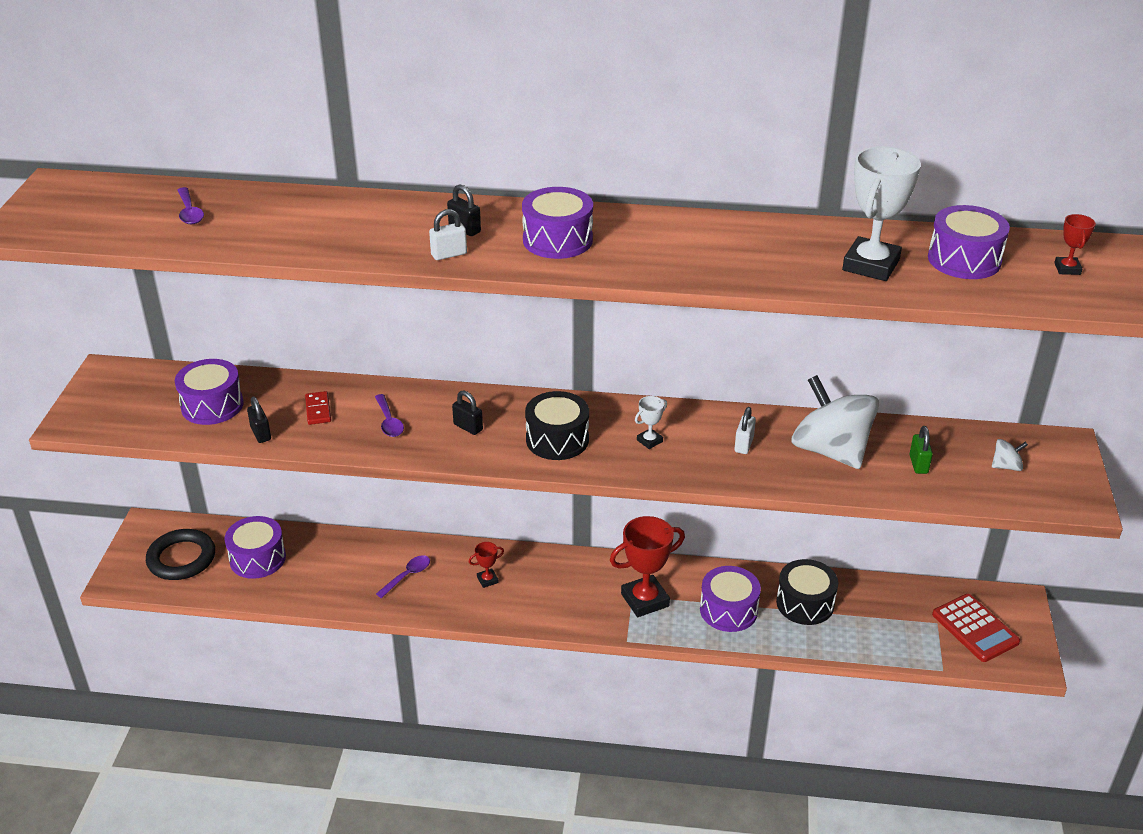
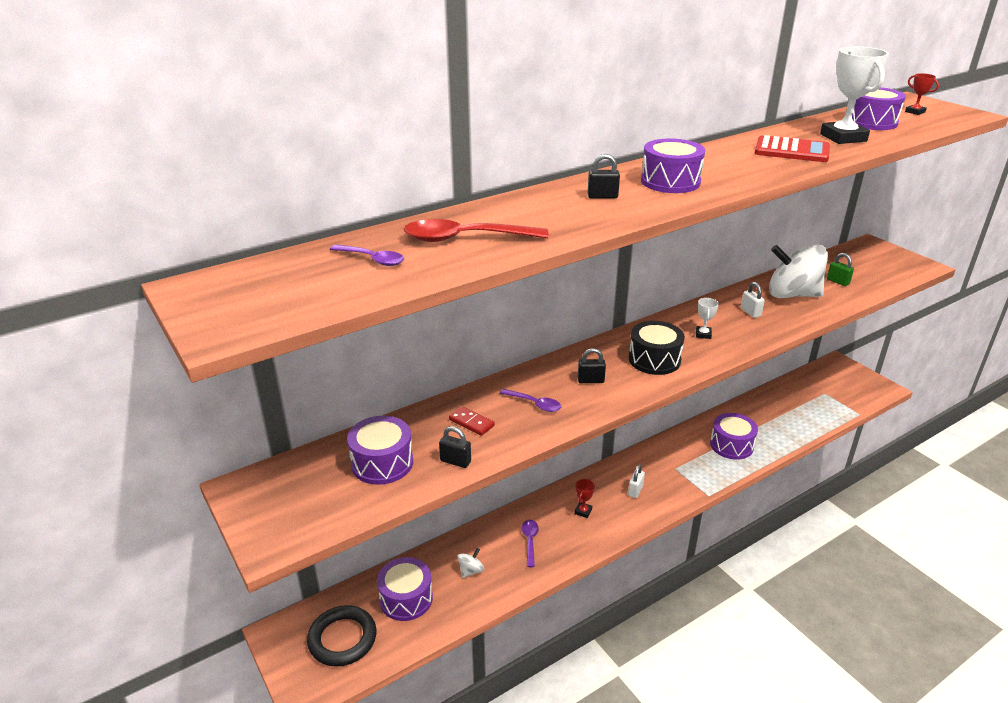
camera: 40 degrees left, 5 degrees down
white padlock [429,209,467,260] -> white padlock moved to [628,464,645,498]
red trophy [610,516,685,617] -> none
black drum [776,559,838,625] -> none
red calculator [932,594,1020,662] -> red calculator moved to [755,135,830,162]
white spinning top [992,439,1028,471] -> white spinning top moved to [457,548,484,578]
none -> red spoon [404,219,548,242]

